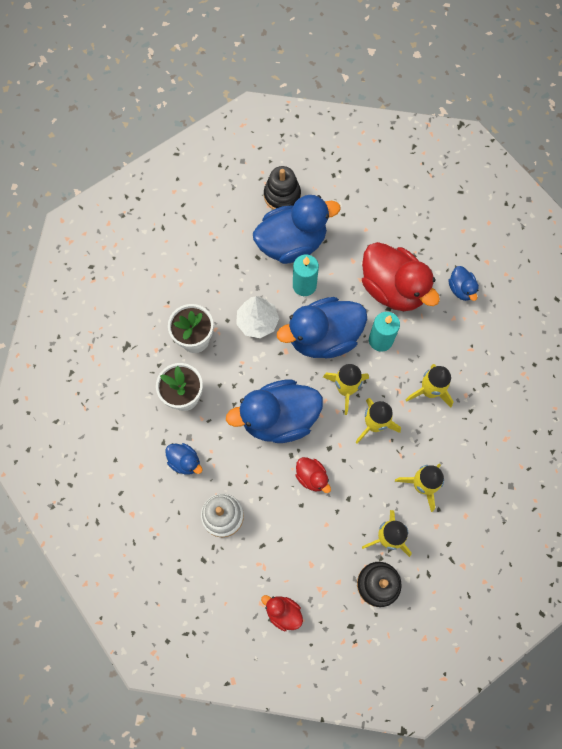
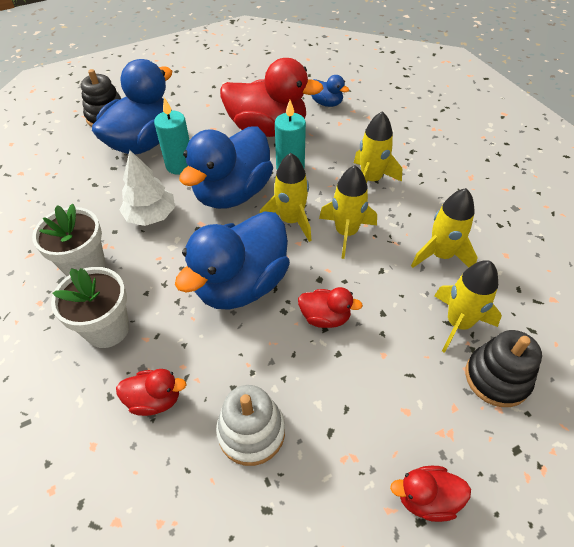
camera: 35 degrees left, 20 degrees down
blue duck [165,443,202,475] -> red duck [116,369,186,416]

